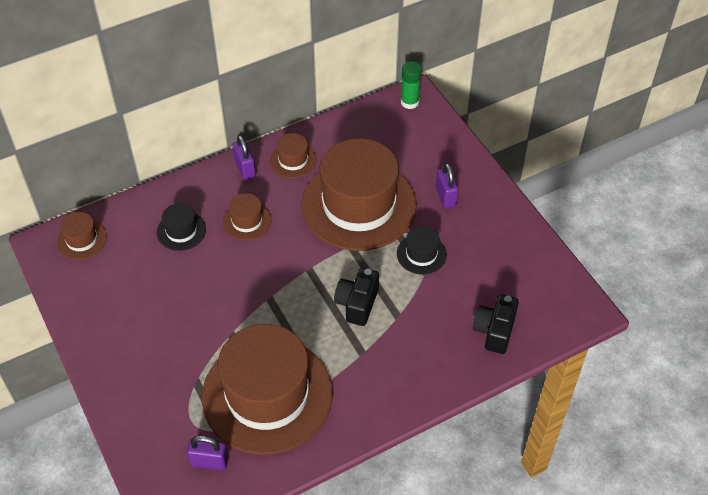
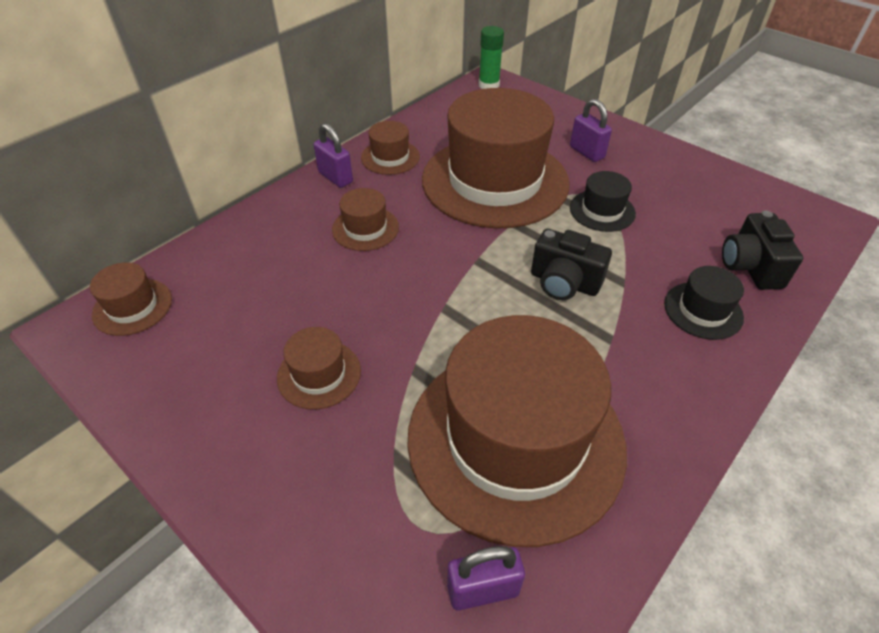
camera: 20 degrees left, 5 degrees down
black hat [157,203,206,251] -> black hat moved to [664,266,744,340]
black camera [334,268,379,326] -> black camera turned 60 degrees counterclockwise [531,229,612,300]
none -> brown hat [277,327,361,409]

